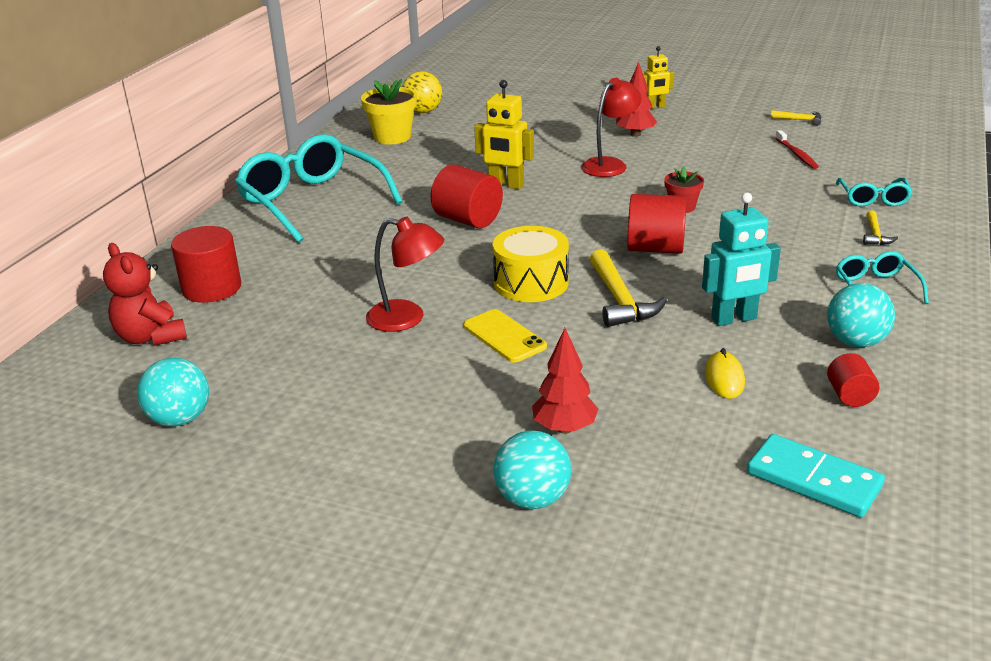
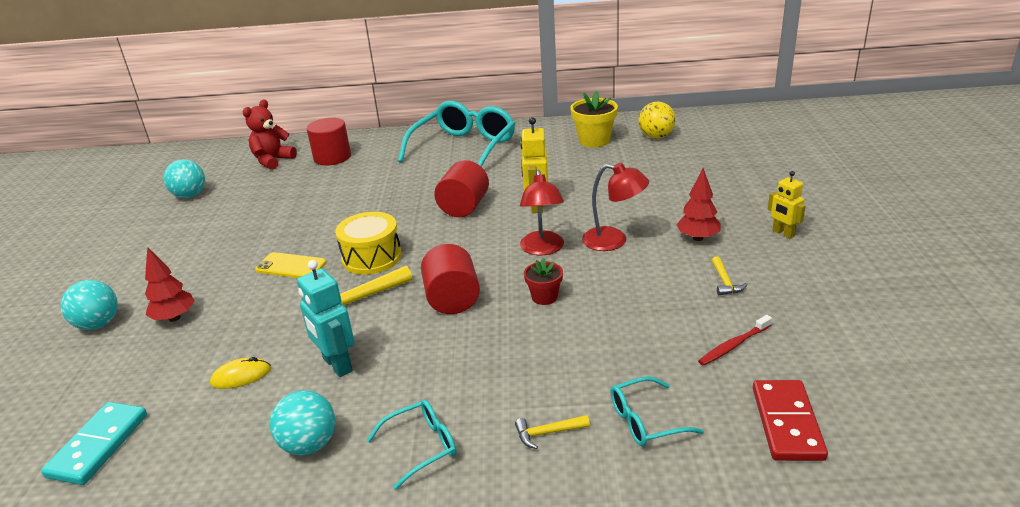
camera: 70 degrees right, 0 degrees up
red lamp [366,217,444,332] -> red lamp moved to [520,170,564,255]
yellow phone [464,309,547,362] -> yellow phone turned 75 degrees clockwise [255,252,326,278]
yellow hammer [771,110,821,126] -> yellow hammer moved to [712,256,748,295]
red cylinder [827,353,880,407] -> none
none -> red domino [753,380,828,461]

